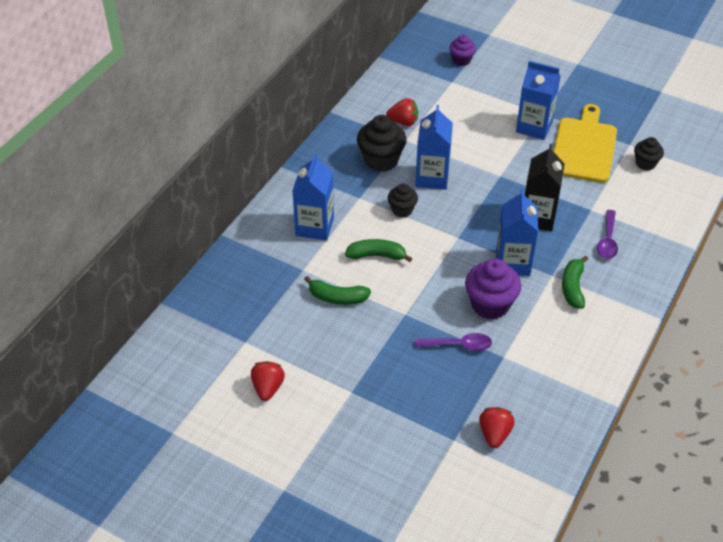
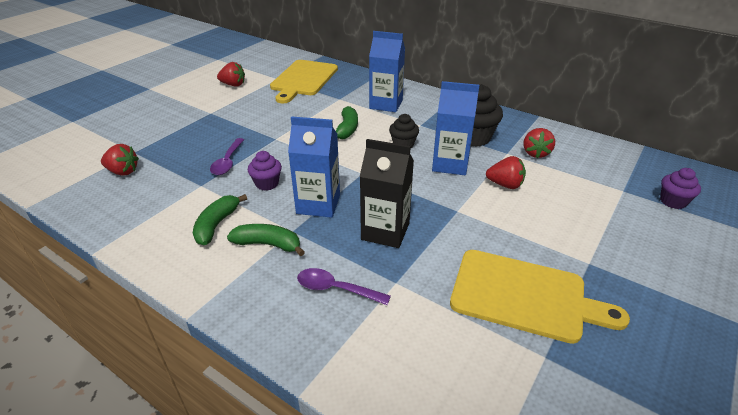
camera: 95 degrees right, 10 degrees down
green banana [304,276,371,305] -> green banana moved to [193,194,247,245]
purple cupcake [465,259,521,320] -> purple cupcake [248,151,282,191], size x0.59
blue carton [516,61,561,140] -> none
black cupcake [634,137,664,170] -> none
none -> yellow cutting board [270,60,338,104]
none -> red strawberry [486,156,526,189]

